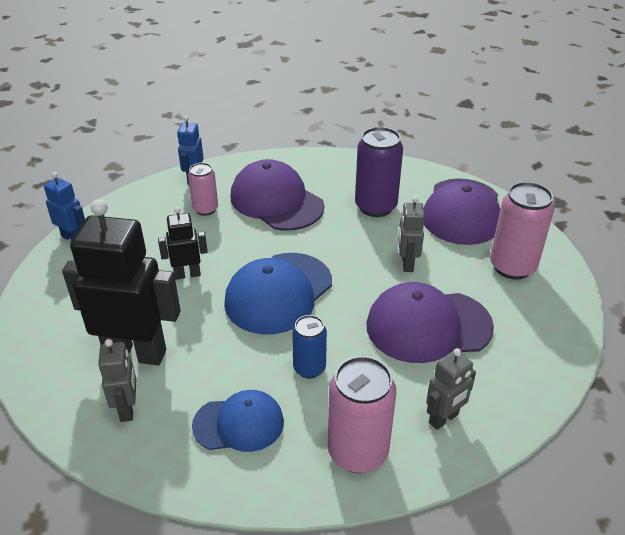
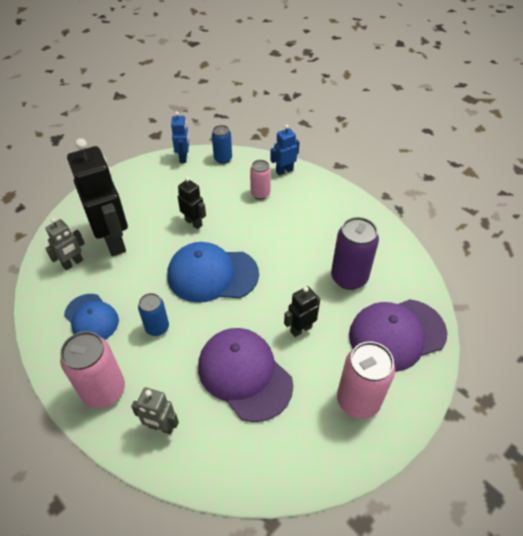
camera: 55 degrees right, 10 degrees up
purple cap [231,159,324,231] -> none
grey robot [398,196,425,272] -> black robot [284,286,320,337]
none -> blue can [212,125,232,164]

